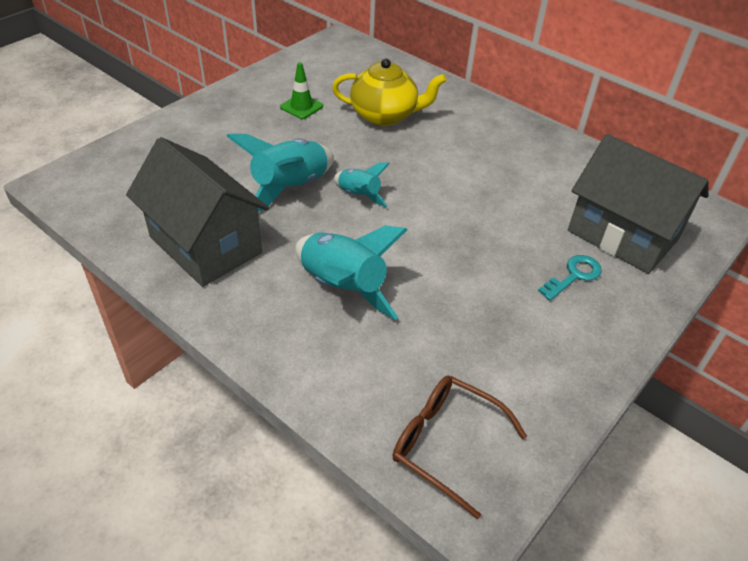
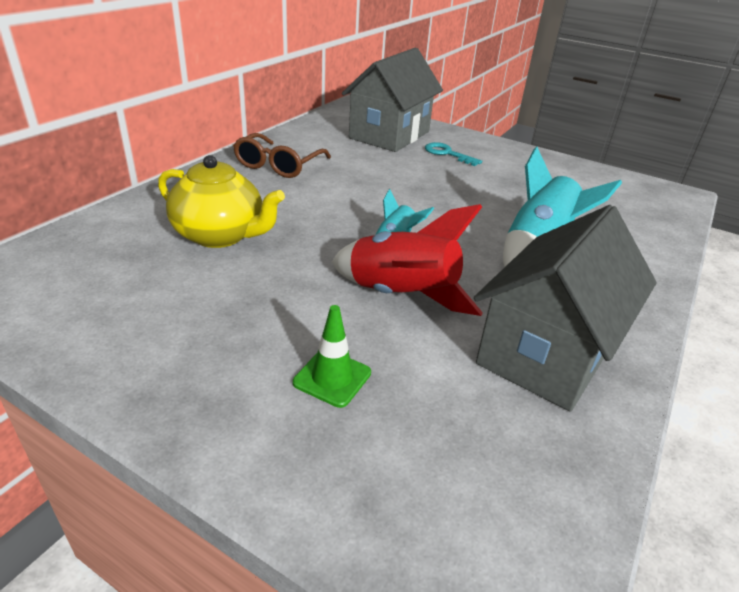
camera: 100 degrees left, 10 degrees down
turquoise rocket [226,134,334,212] -> red rocket [332,204,483,316]
green traffic cone [280,62,323,119] -> green traffic cone moved to [293,305,371,408]
yellow teapot [332,58,447,126] -> yellow teapot turned 120 degrees clockwise [158,155,285,248]
brown glasses [392,376,527,519] -> brown glasses moved to [233,133,331,178]

